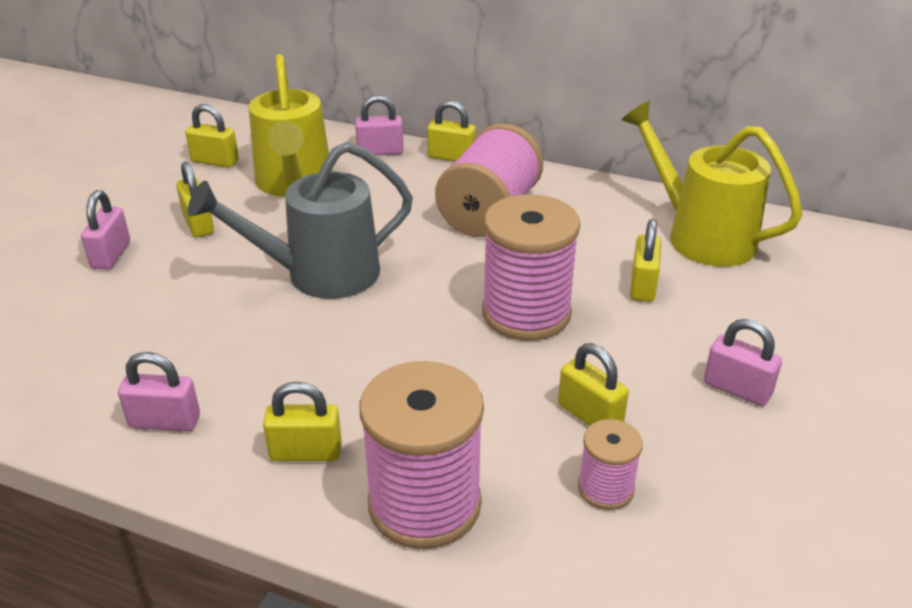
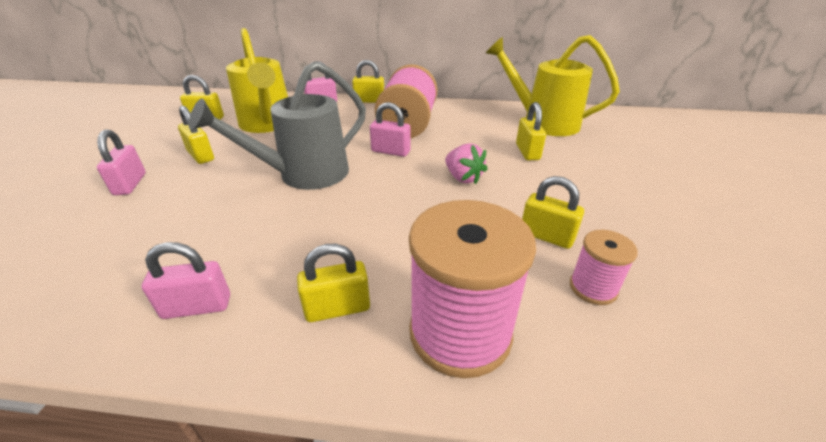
camera: 15 degrees left, 0 degrees up
pink spool [482,194,580,341] -> pink strawberry [445,143,488,184]
pink padlock [704,319,782,406] -> pink padlock moved to [370,102,411,157]

